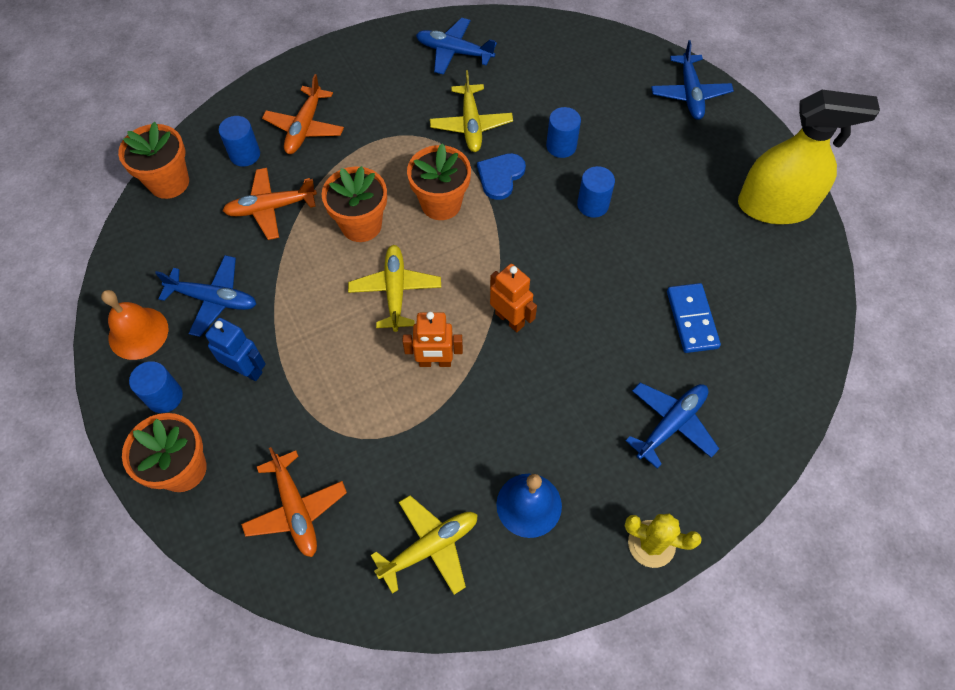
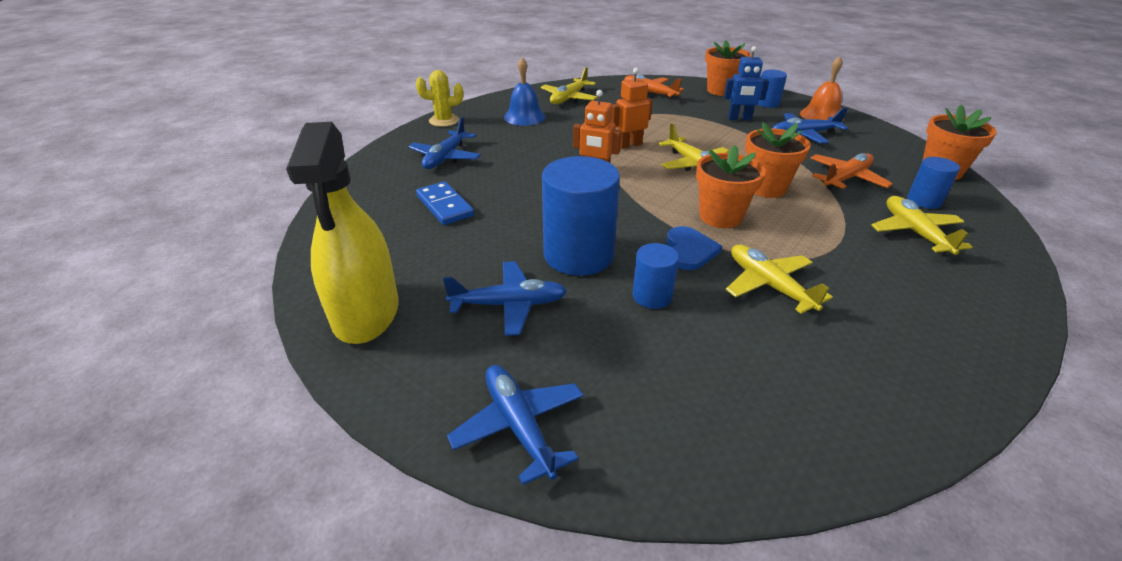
camera: 155 degrees right, 25 degrees down
orange plane [262,74,344,154] -> yellow plane [871,196,973,255]
blue plane [416,18,497,75] -> blue plane moved to [443,261,567,336]
blue cylinder [577,166,615,218] -> blue cylinder [542,156,620,276], size x1.94
yellow spray bottle [738,90,880,224] -> yellow spray bottle turned 75 degrees counterclockwise [286,122,399,344]

